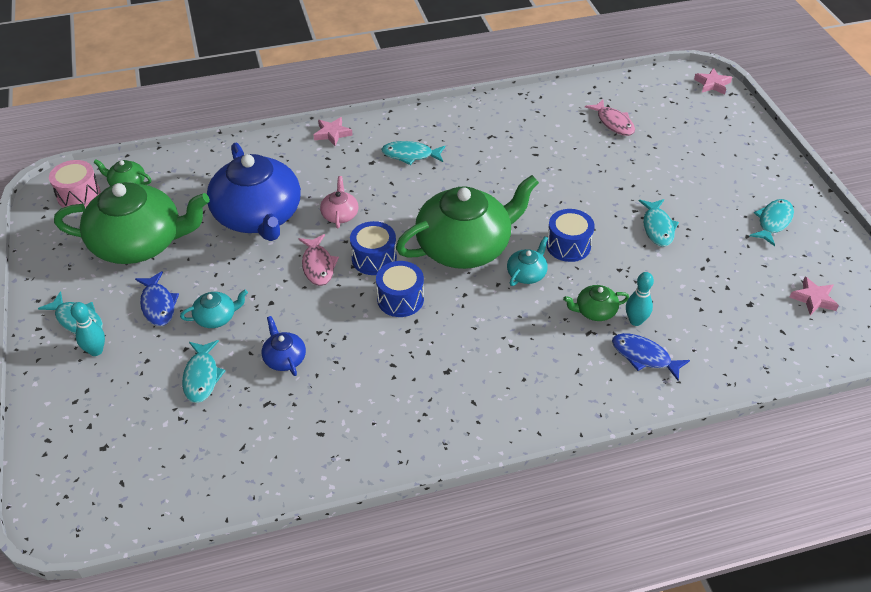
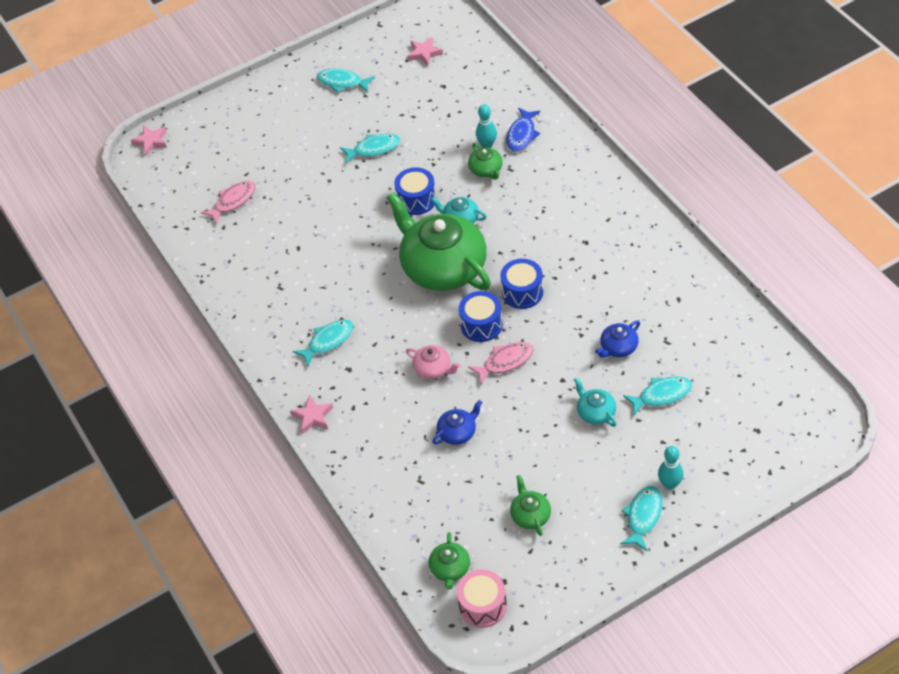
camera: 100 degrees left, 5 degrees up
green teapot [54,182,210,264] -> green teapot [510,475,551,536], size x0.42
blue fish [135,271,179,326] -> none
blue teapot [207,143,301,241] -> blue teapot [432,400,482,445], size x0.42
pink teapot [320,176,359,228] -> pink teapot turned 135 degrees counterclockwise [406,345,460,379]
turquoise fish [381,141,445,165] -> turquoise fish turned 120 degrees counterclockwise [293,320,354,366]

